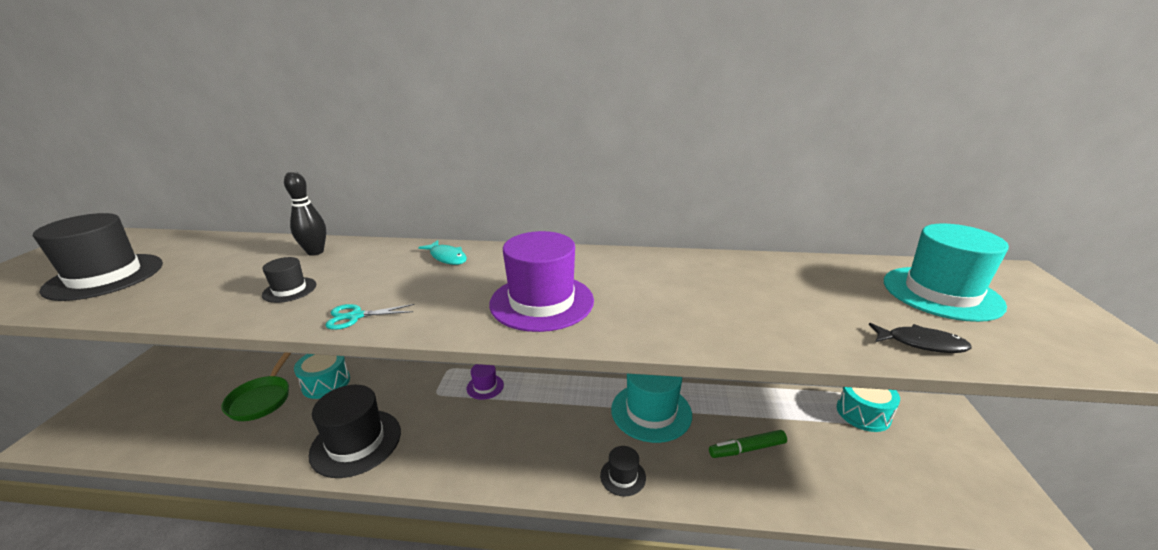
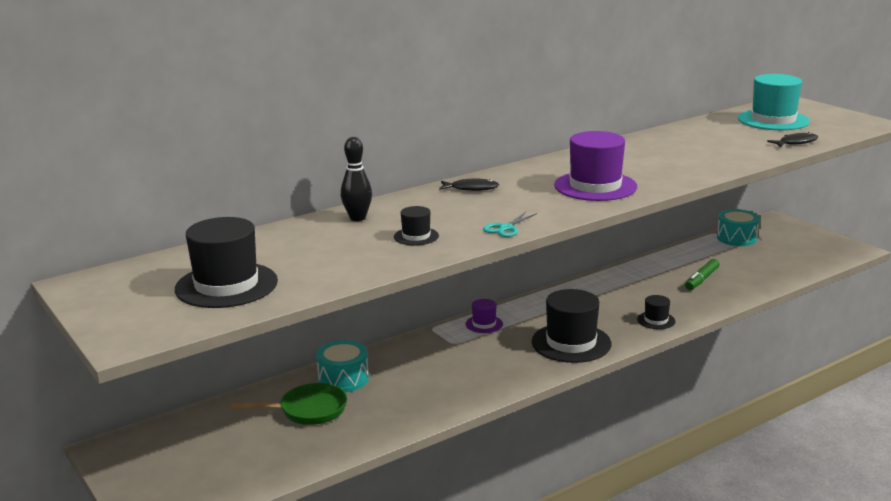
camera: 40 degrees left, 5 degrees down
green pan [221,352,291,421] -> green pan turned 60 degrees counterclockwise [231,383,347,425]
black hat [308,385,401,478] -> black hat moved to [532,289,612,363]
turquoise fish [418,240,467,265] -> black fish [439,179,499,191]
turquoise hat [611,374,692,443] -> none

